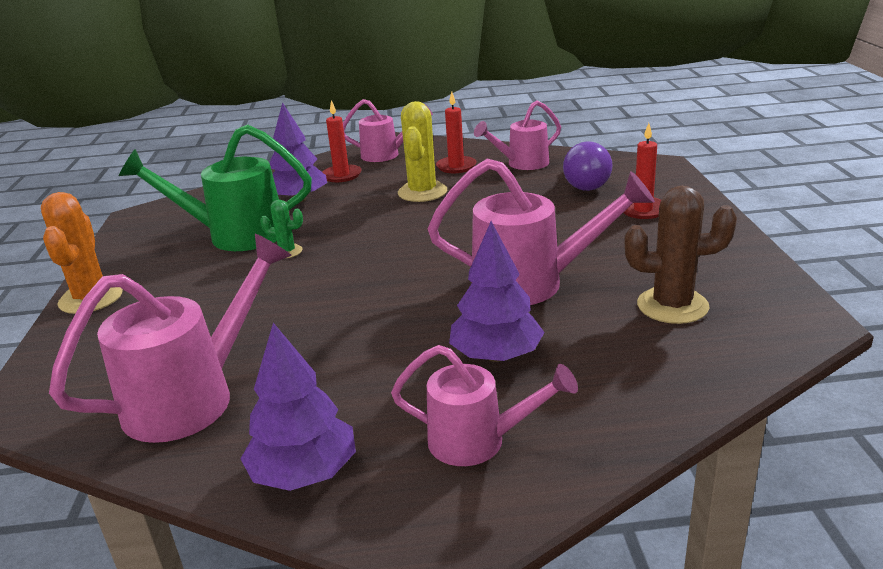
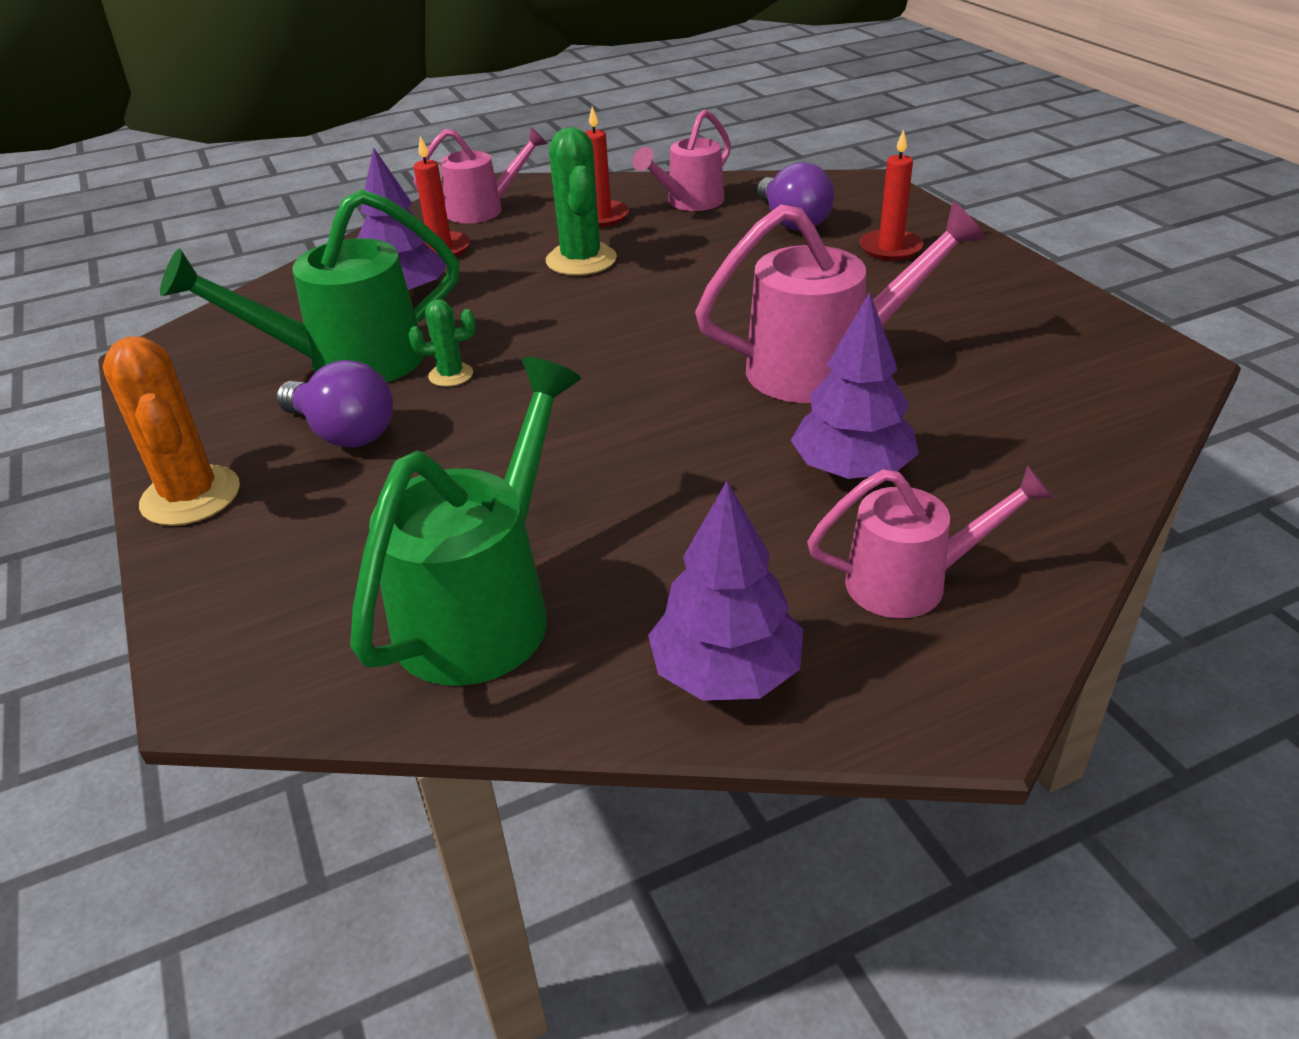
camera: 20 degrees left, 10 degrees up
pink watering can [49,234,292,443] -> green watering can [350,357,581,686]
yellow cactus [398,101,447,202] -> green cactus [546,127,617,276]
brown cactus [624,186,737,324] -> none
none -> purple light bulb [276,360,393,447]

